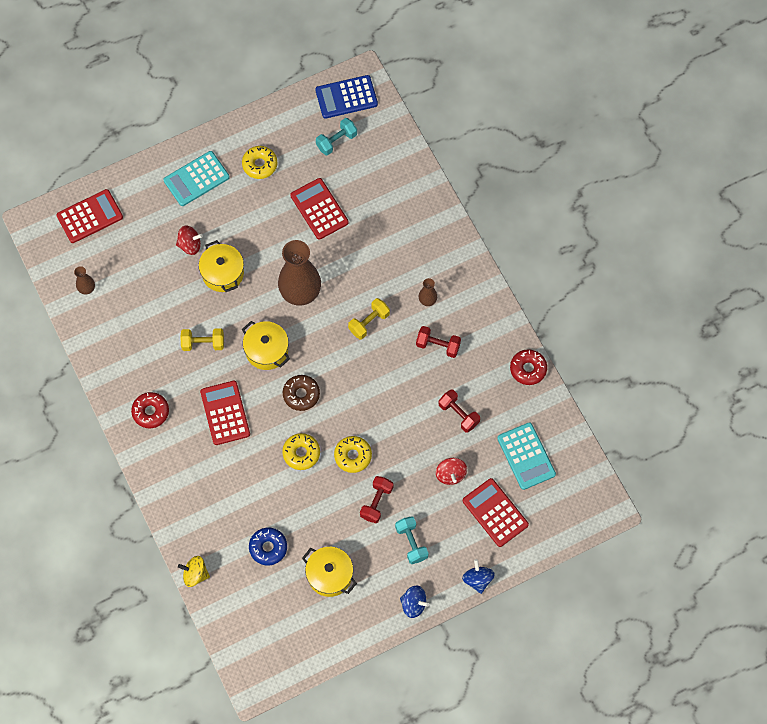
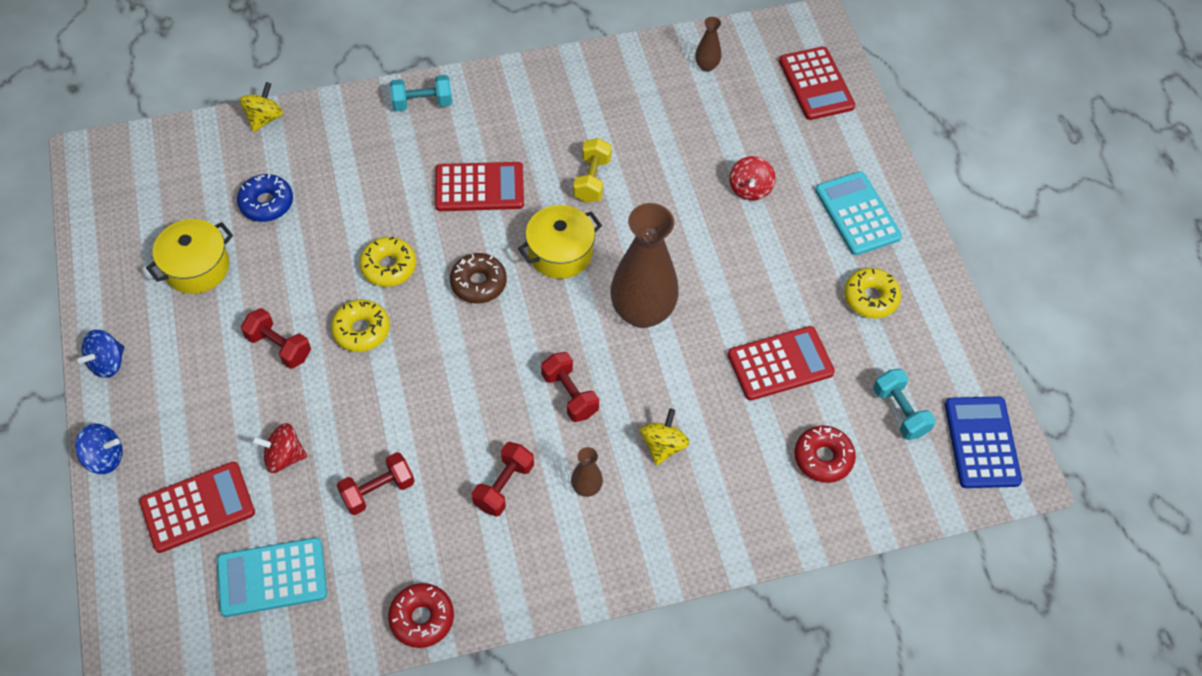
camera: 100 degrees right, 10 degrees down
red donut [131,392,169,428] -> red donut moved to [794,426,856,483]
yellow pot [199,240,244,292] -> none
yellow dumbbell [348,298,390,339] -> red dumbbell [541,352,599,422]
turquoise dumbbell [395,516,429,564] -> turquoise dumbbell moved to [390,75,452,111]
none -> yellow spinning top [640,409,689,465]

